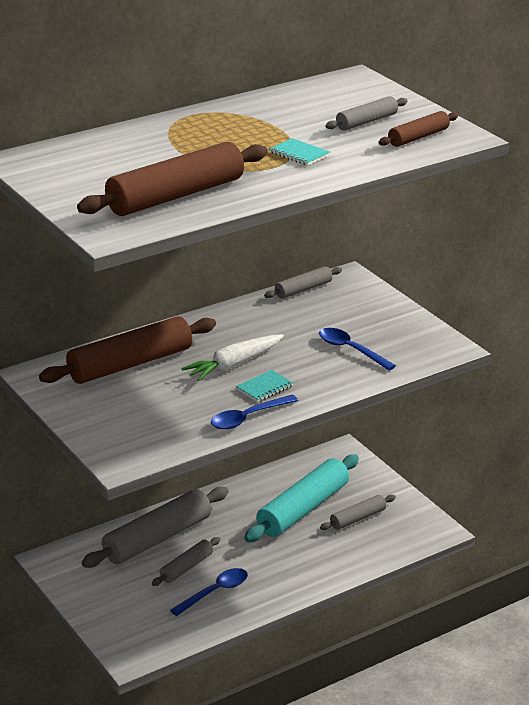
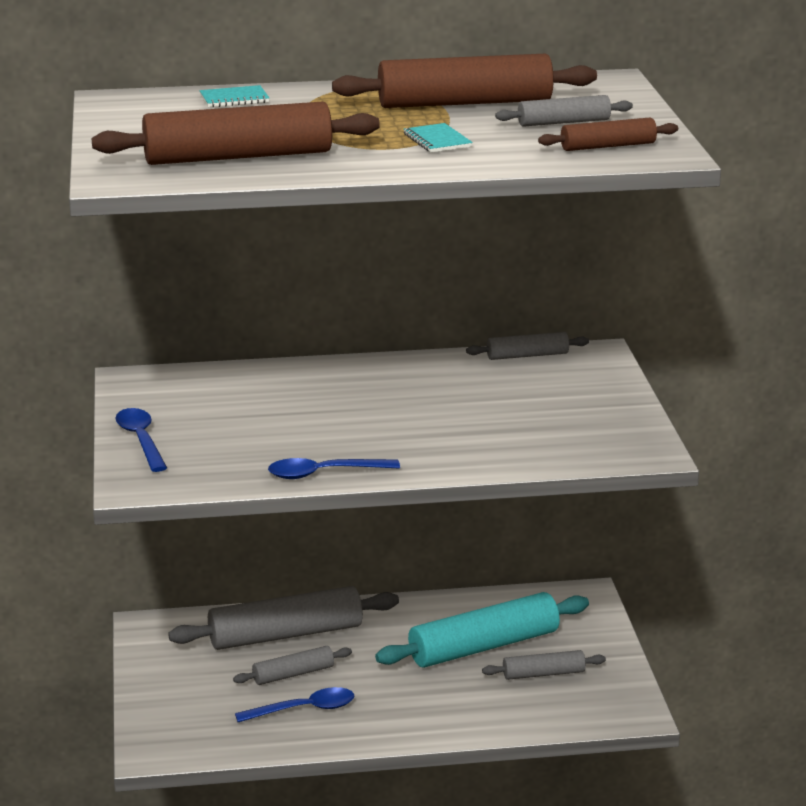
camera: 25 degrees right, 5 degrees down
brown rolling pin [39,316,216,384] -> brown rolling pin moved to [332,54,597,108]
white carrot [182,334,284,381] -> none
turquoise notebook [236,370,293,402] -> turquoise notebook moved to [200,85,269,107]
blue spoon [319,328,396,370] -> blue spoon moved to [115,408,167,472]

